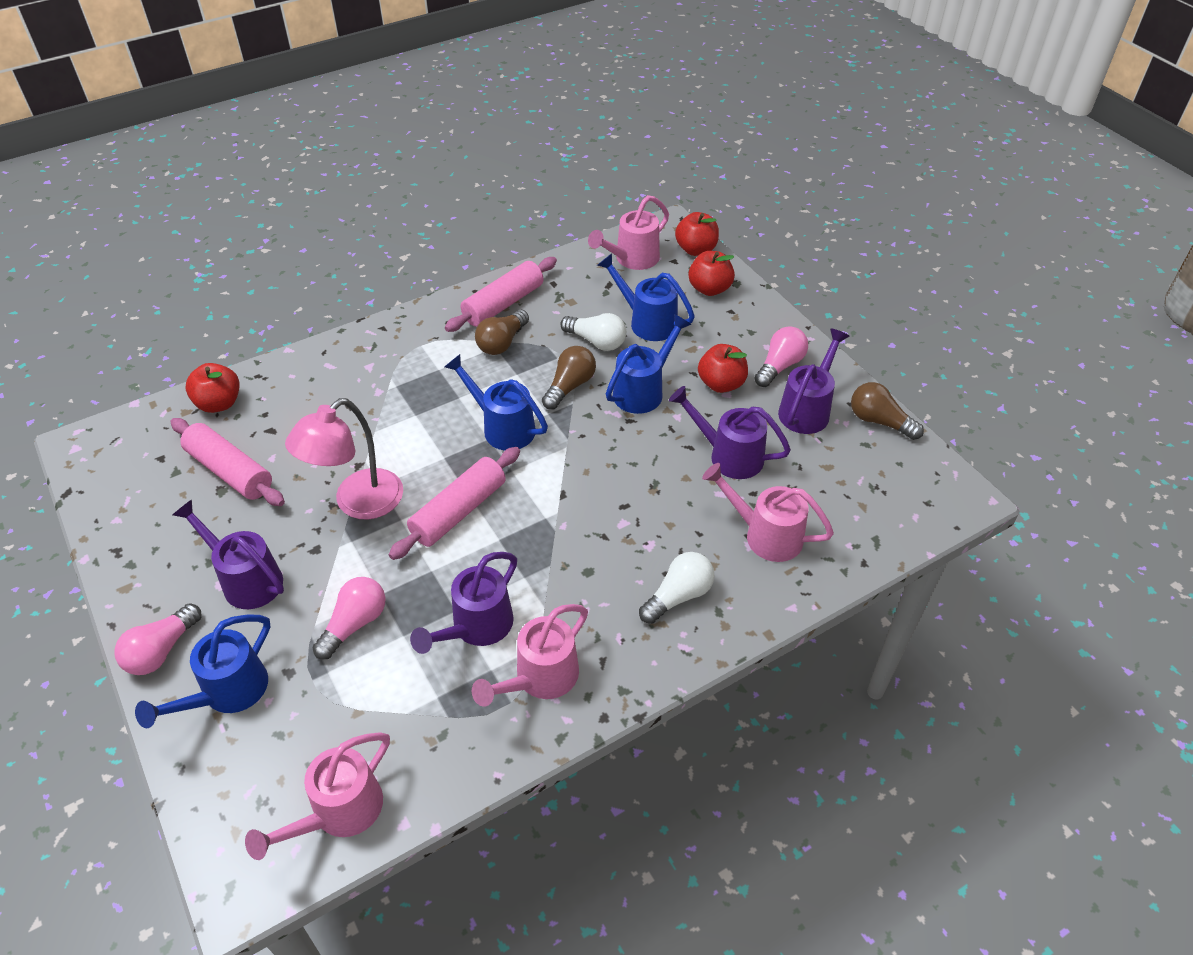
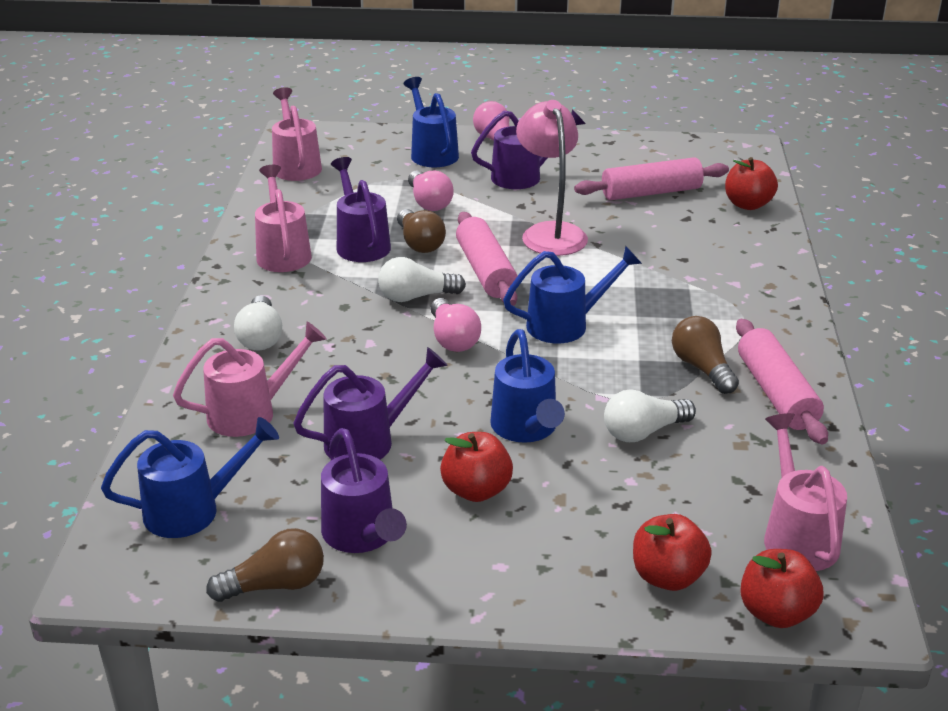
camera: 125 degrees right, 15 degrees down
brown light bulb [542,346,596,410] -> brown light bulb moved to [397,209,446,253]
blue watering can [597,253,695,341] -> blue watering can moved to [101,417,279,538]
pink light bulb [754,326,808,387] -> pink light bulb moved to [430,298,481,352]
none -> white light bulb [378,257,466,302]

